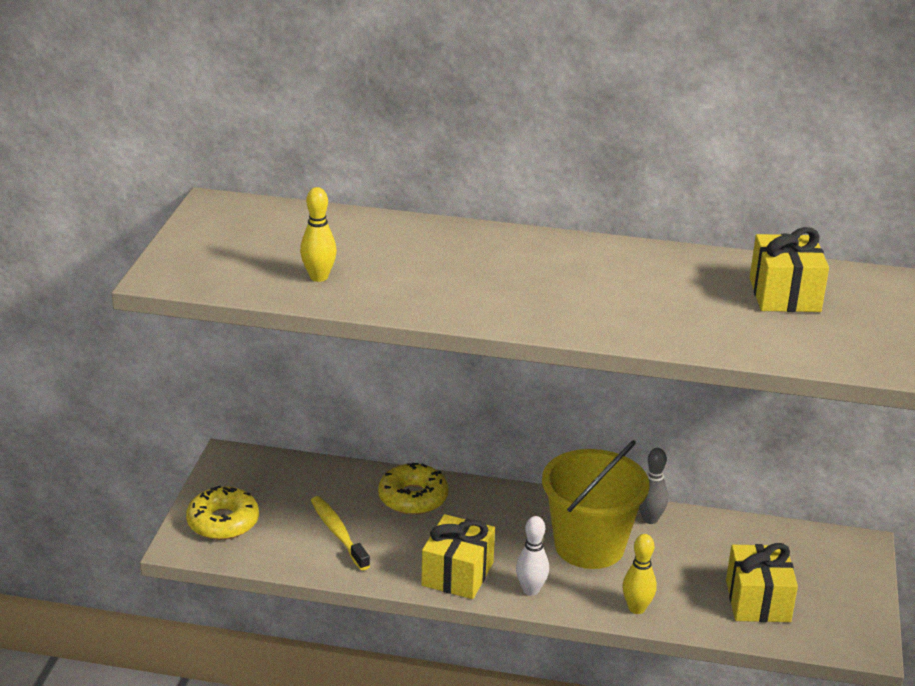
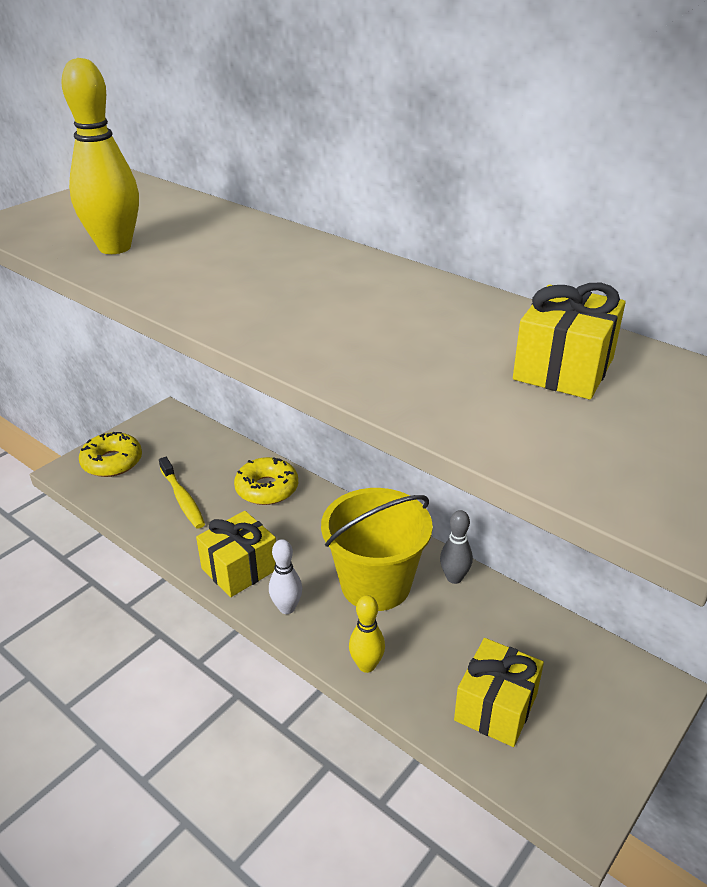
camera: 30 degrees right, 5 degrees up
yellow bowling pin [300,187,337,282] -> yellow bowling pin [61,58,139,254], size x1.77
yellow toothbrush [311,496,370,571] -> yellow toothbrush turned 150 degrees clockwise [159,457,205,529]

